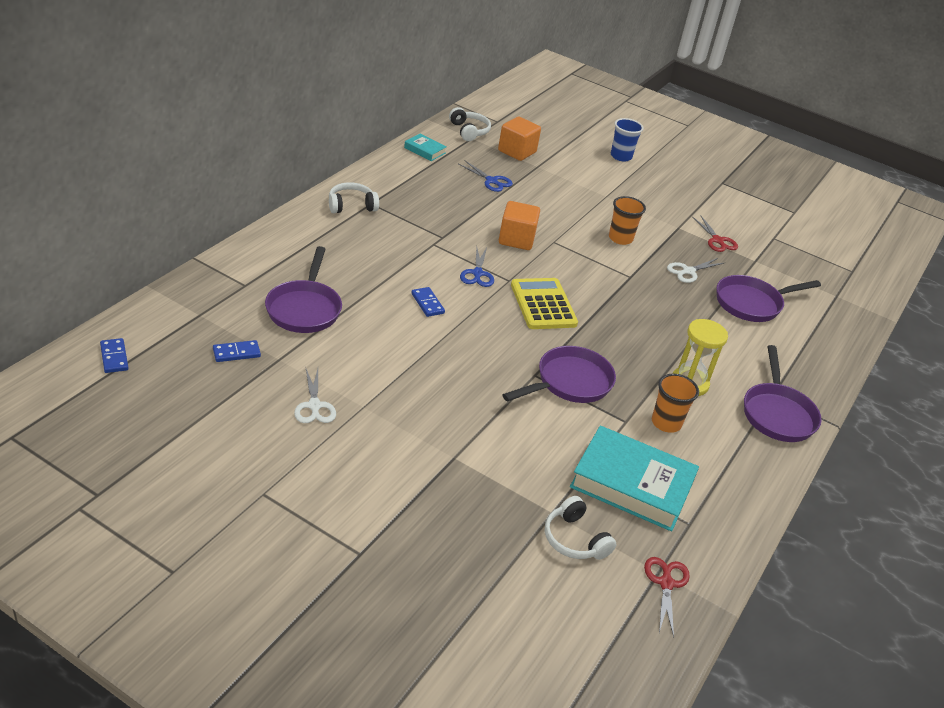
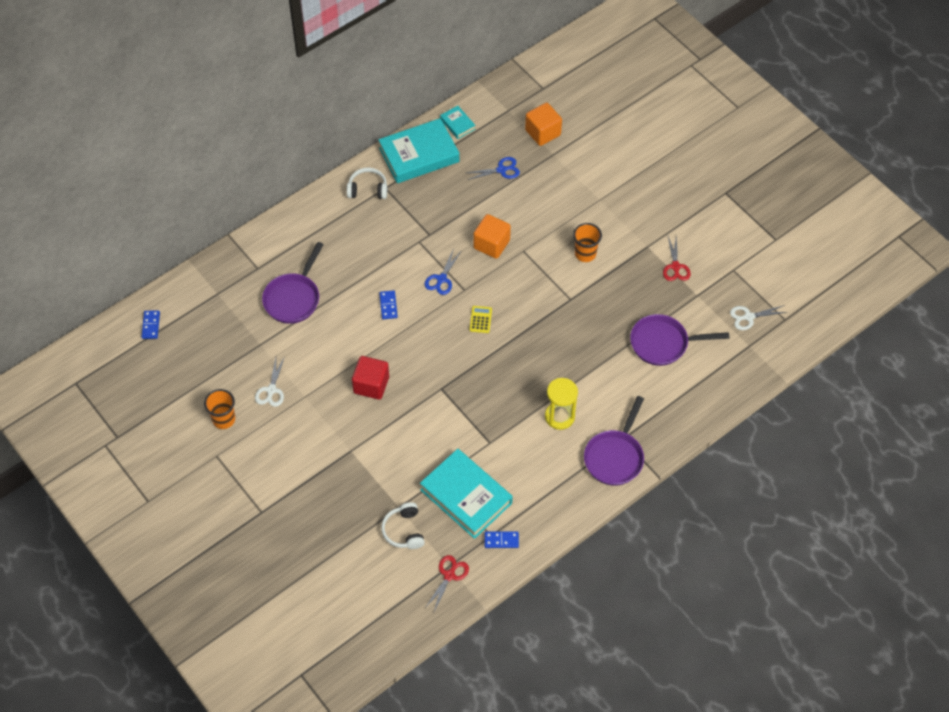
camera: 25 degrees right, 20 degrees up
blue domino [213,340,261,362] -> blue domino moved to [485,531,519,548]
white headphones [449,107,491,141] -> none
blue scissors [459,160,513,192] -> blue scissors turned 75 degrees counterclockwise [467,157,520,180]
purple pan [502,346,616,403] -> none
yellow calculator [511,278,578,329] -> yellow calculator [470,306,492,333], size x0.49
blue cup [611,118,644,162] -> none
orange cup [652,374,699,433] -> orange cup moved to [204,389,235,429]
white scissors [667,258,724,283] -> white scissors moved to [730,305,787,330]
none -> red cube [352,356,389,400]
none -> turquoise book [378,118,459,183]

